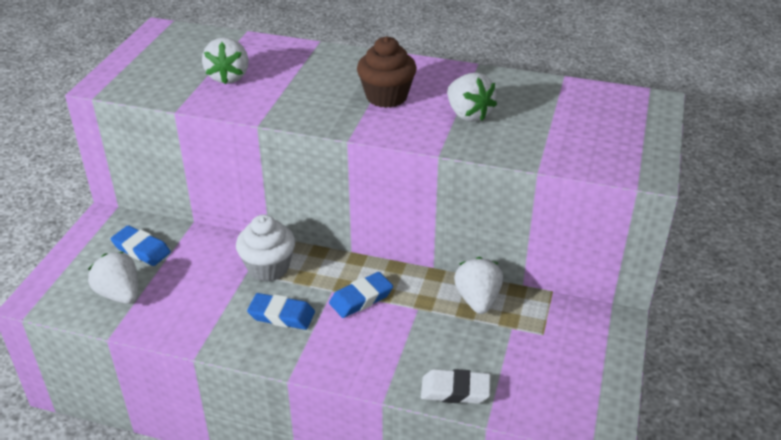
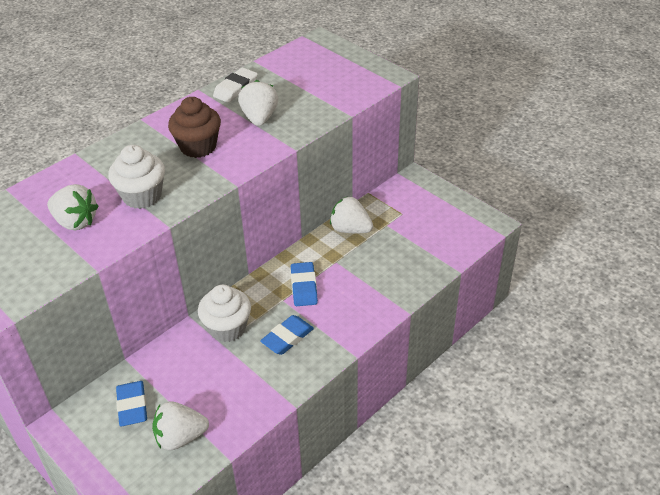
camera: 60 degrees left, 5 degrees up
blue eraser [111,225,171,266] -> blue eraser turned 75 degrees counterclockwise [116,381,147,426]
white eraser [421,369,490,404] -> white eraser moved to [213,67,258,103]
white strawberry [447,72,497,122] -> white strawberry turned 90 degrees counterclockwise [238,80,278,126]
none -> white cupcake [108,145,165,209]

